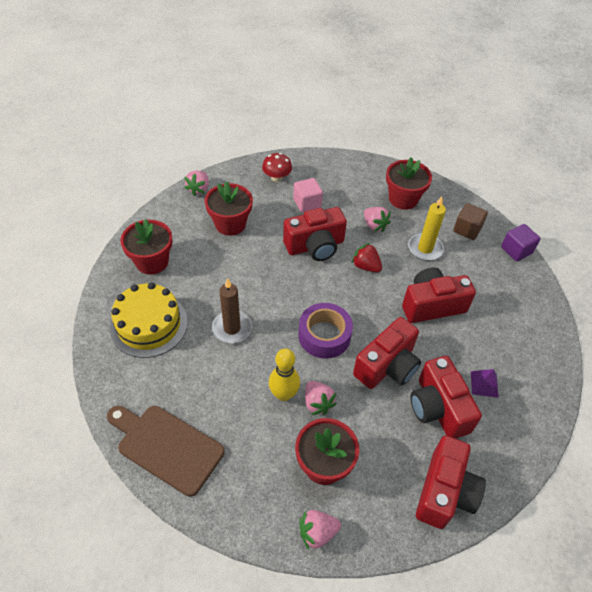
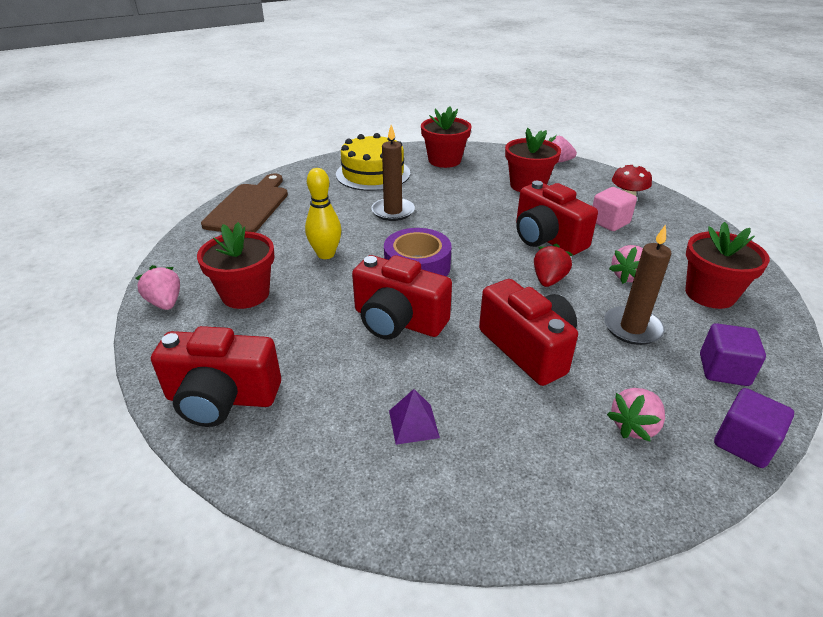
camera: 75 degrees right, 15 degrees down
pink strawberry [305,381,337,415] -> pink strawberry moved to [607,388,665,441]
yellow candle [408,196,446,261] -> brown candle [604,224,672,345]
red camera [411,356,482,439] -> none
brown cube [453,203,488,240] -> purple cube [700,323,766,386]

